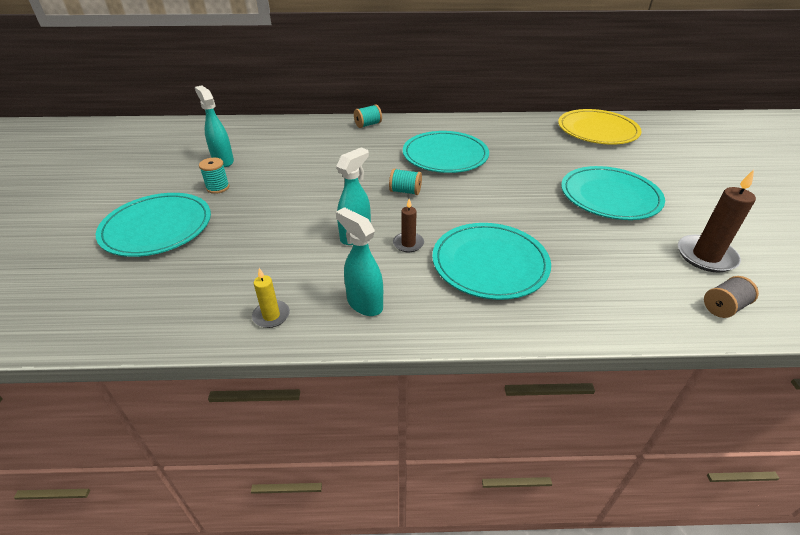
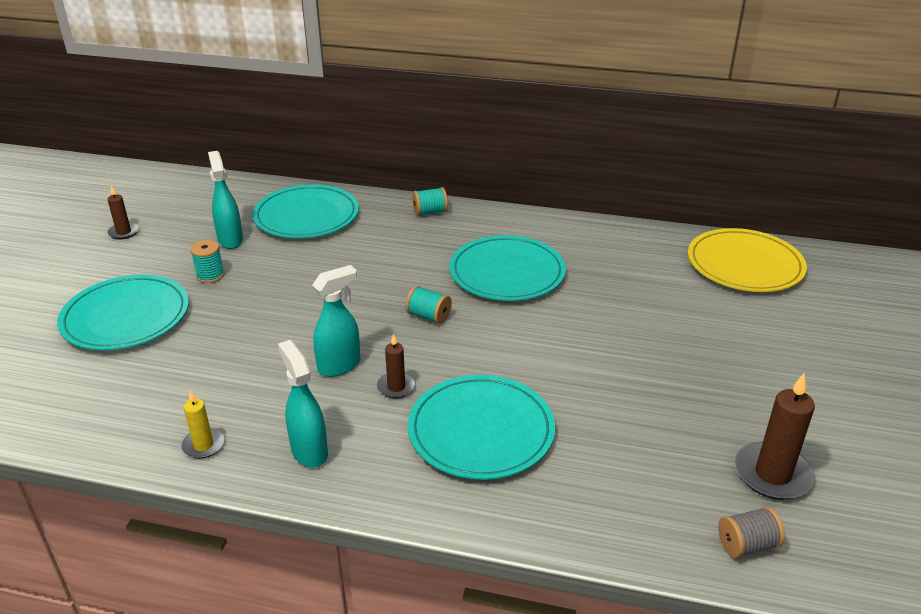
camera: 15 degrees right, 5 degrees down
turquoise plate [561,166,665,220] -> turquoise plate moved to [252,185,359,238]
none -> brown candle [107,185,139,240]

